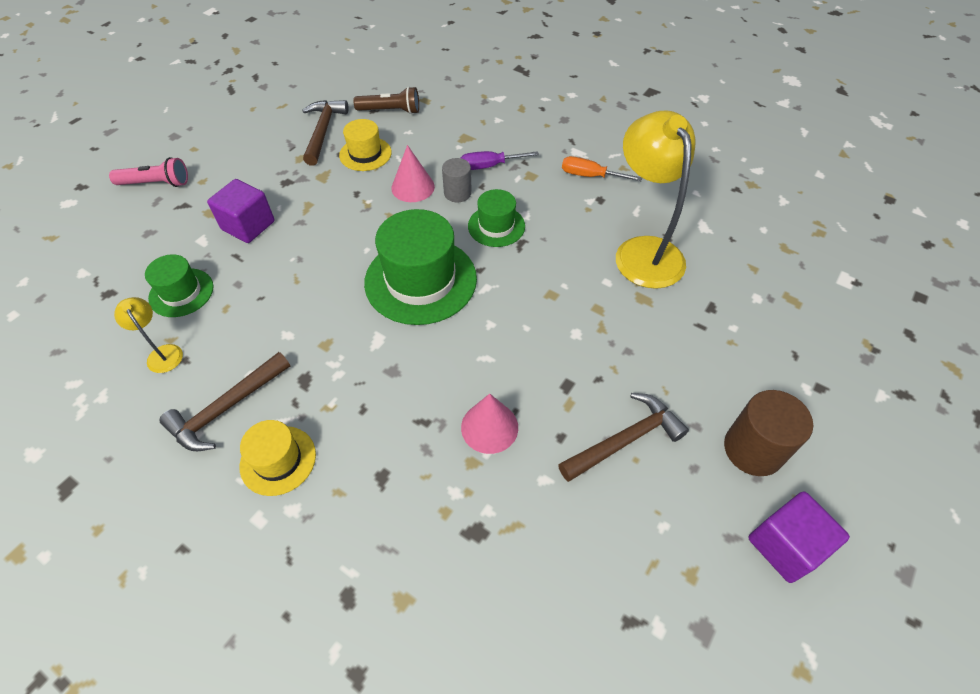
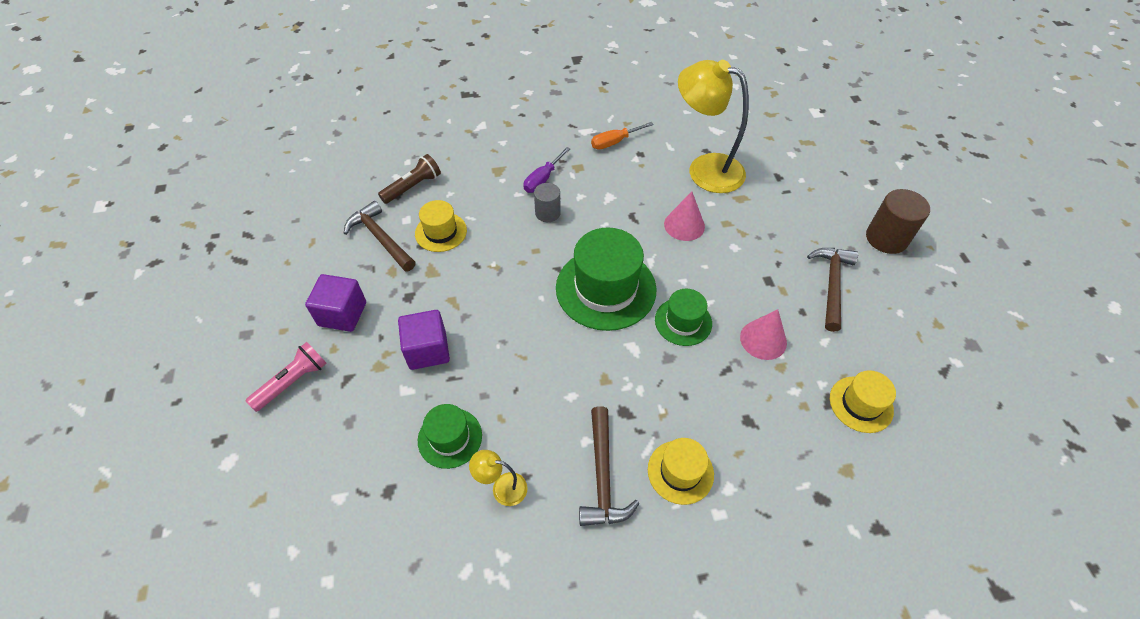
camera: 45 degrees left, 0 degrees up
pink cone [391,145,435,202] -> pink cone moved to [664,191,705,241]
green hat [468,189,525,247] -> green hat moved to [655,289,712,346]
purple cube [749,491,850,583] -> purple cube moved to [305,274,366,332]
none -> yellow hat [830,370,896,433]

